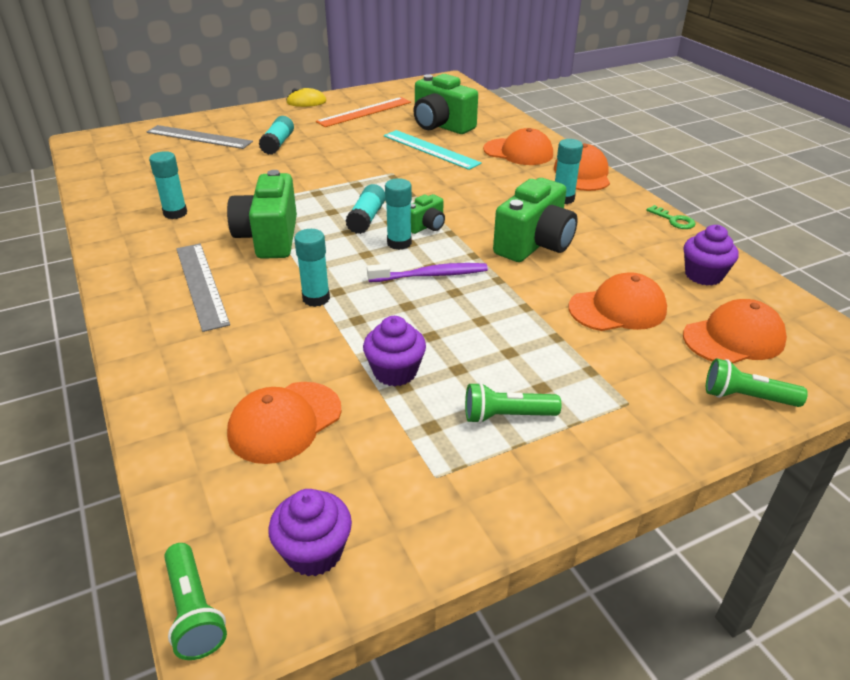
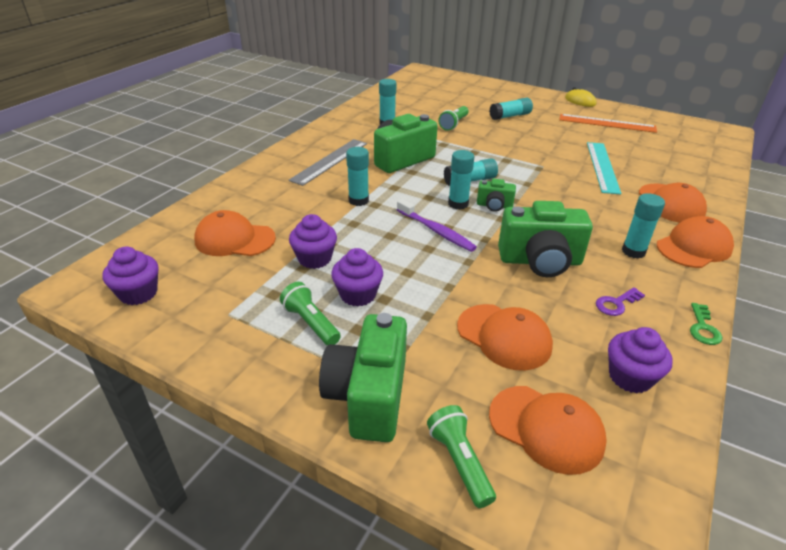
camera: 55 degrees right, 0 degrees up
grey ruler [147,125,253,149] -> none
green flashlight [164,543,227,660] -> green flashlight moved to [438,106,469,131]
green camera [413,74,478,134] -> green camera moved to [319,313,407,442]
none -> purple cupcake [331,248,383,307]
none -> purple key [596,287,645,316]

